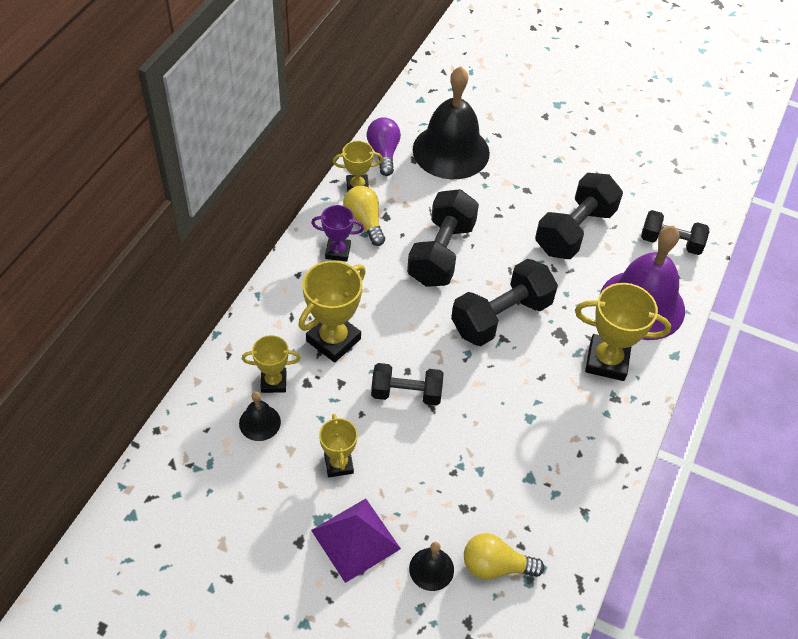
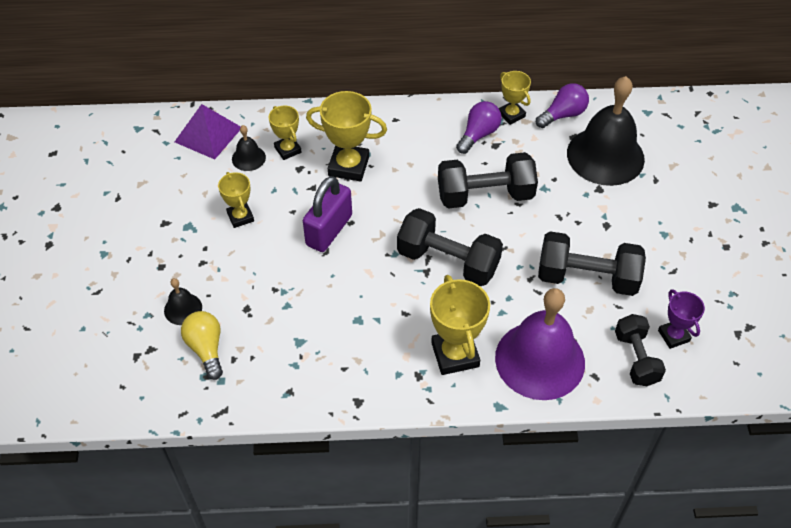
camera: 65 degrees right, 0 degrees up
purple trophy [311,205,364,262] -> purple trophy moved to [658,289,705,349]
purple pyramid [311,499,401,583] -> purple pyramid moved to [175,104,241,159]
yellow trophy [319,414,358,477] -> yellow trophy turned 75 degrees counterclockwise [218,172,254,228]
yellow light bulb [343,186,385,246] -> purple light bulb [456,101,501,154]
black dumbbell [371,363,444,406] -> purple padlock [303,176,352,252]

